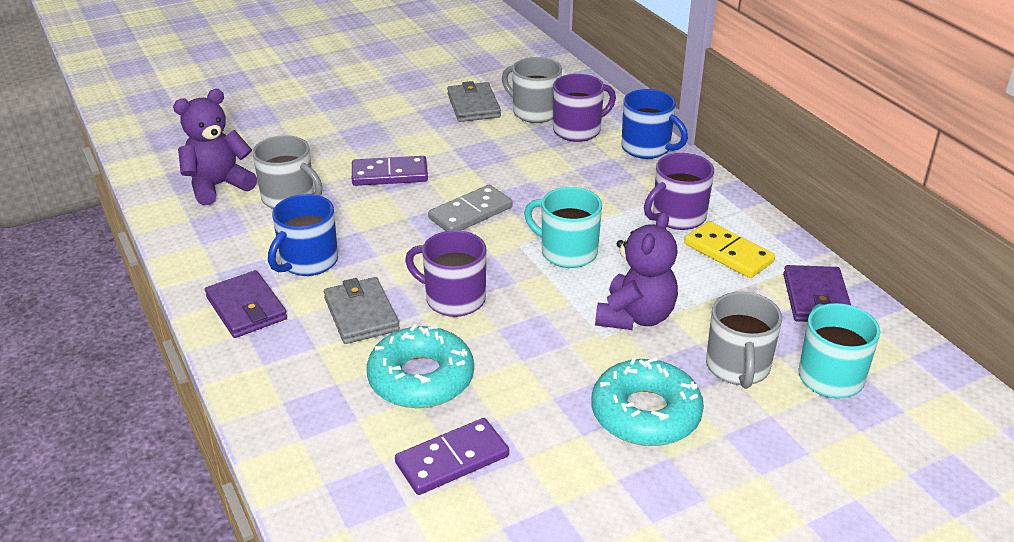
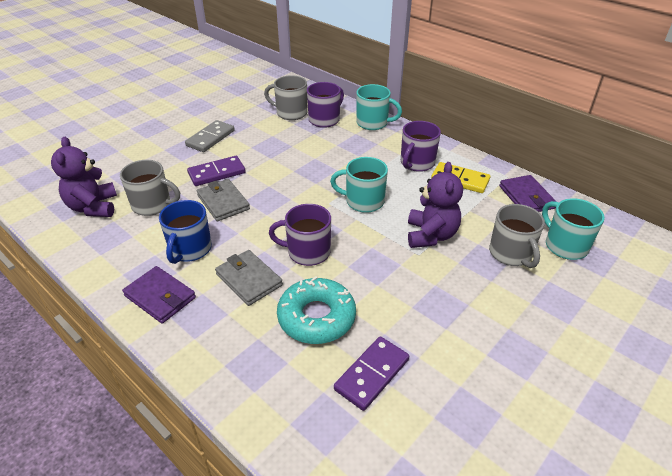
camera: 20 degrees left, 5 degrees up
purple teddy bear [173,89,257,206] -> purple teddy bear turned 45 degrees counterclockwise [51,137,117,217]
grey domino [428,185,513,231] -> grey domino moved to [185,120,235,152]
grey wallet [447,81,501,122] -> grey wallet moved to [197,179,250,221]
turquoise donut [592,357,704,446] -> none
blue mug [621,89,688,159] -> turquoise mug [356,84,402,130]

